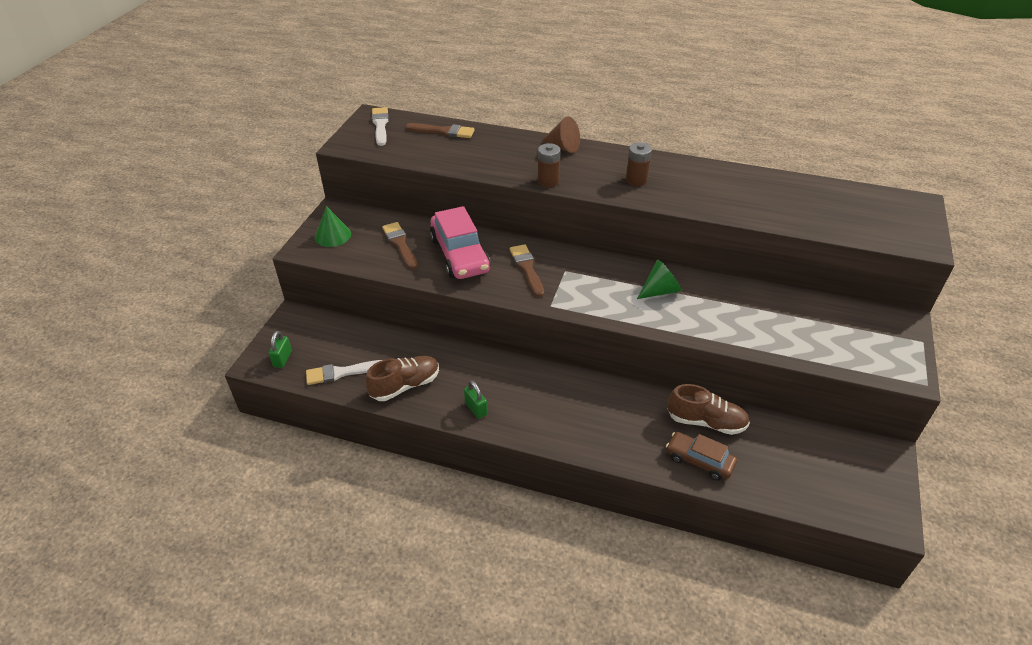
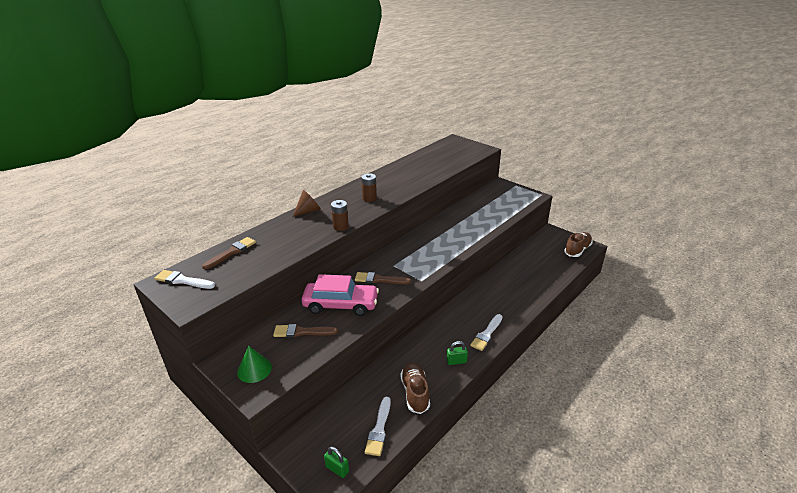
camera: 65 degrees left, 10 degrees down
green cone [637,259,682,299] -> none
brown car [666,432,737,481] -> none
brown shoe [668,384,750,435] -> brown shoe moved to [564,232,593,257]
none -> white brush [470,314,503,351]

